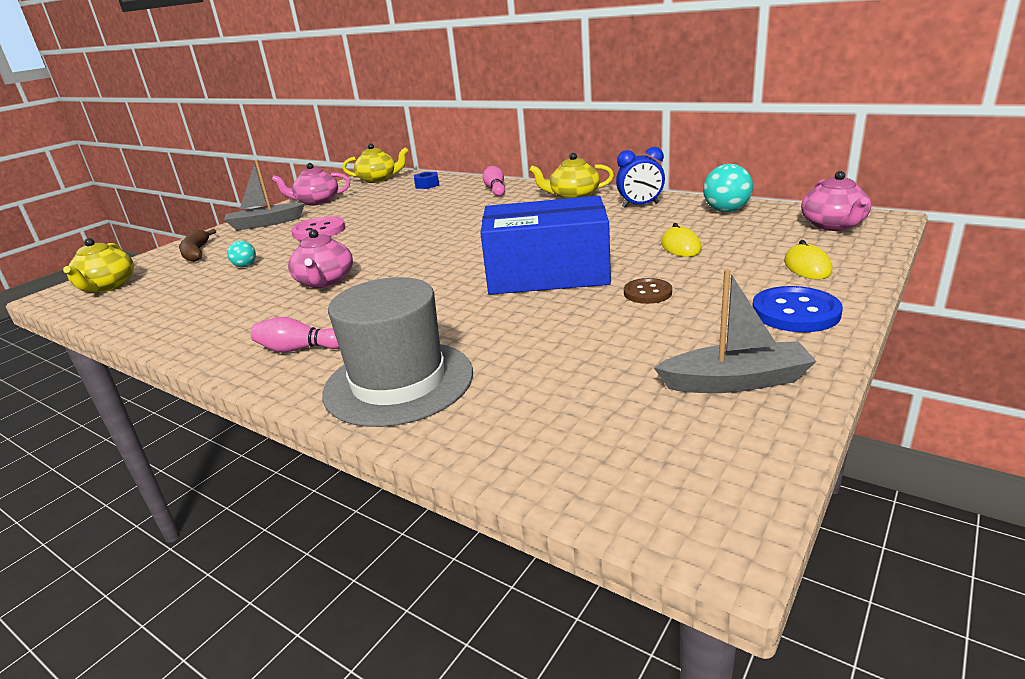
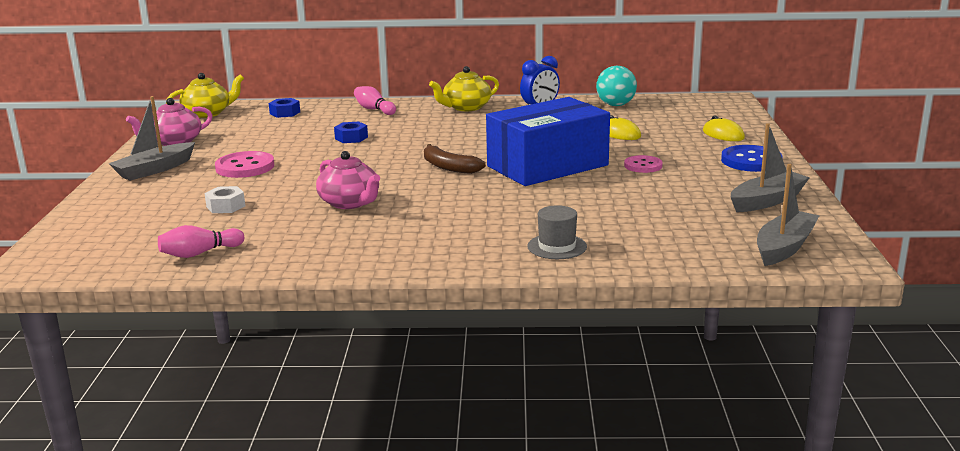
camera: 35 degrees left, 5 degrees down
yellow teapot [63,238,134,293] -> none
brown banana [179,229,216,262] -> brown banana moved to [424,144,486,174]
turquoise ball [227,241,256,267] -> white nut [205,186,245,213]
pink bowling pin [251,317,339,353] -> pink bowling pin moved to [158,225,244,258]
grey hat [322,277,473,427] -> grey hat [527,205,587,259], size x0.49
brown button [624,278,672,304] -> pink button [624,155,663,173]
pink teapot [801,171,871,231] -> none
none -> blue nut [334,122,368,143]
none -> grey boat [757,164,819,266]

